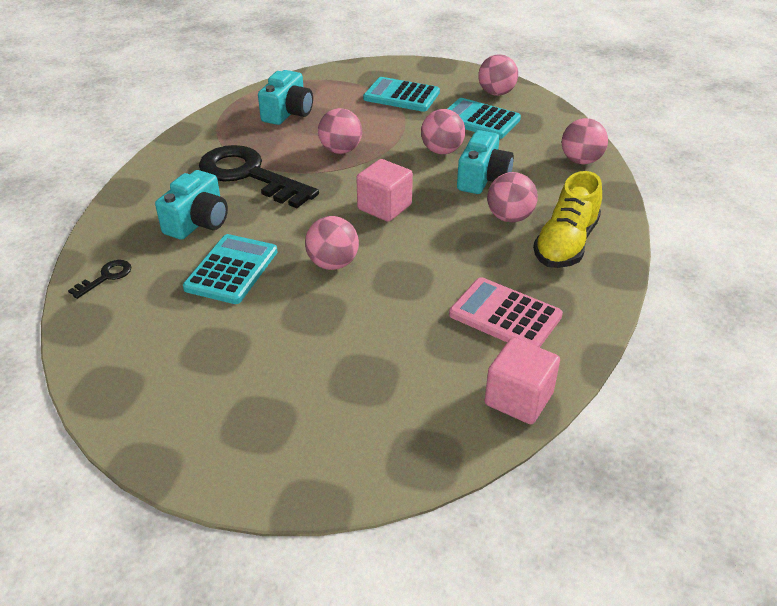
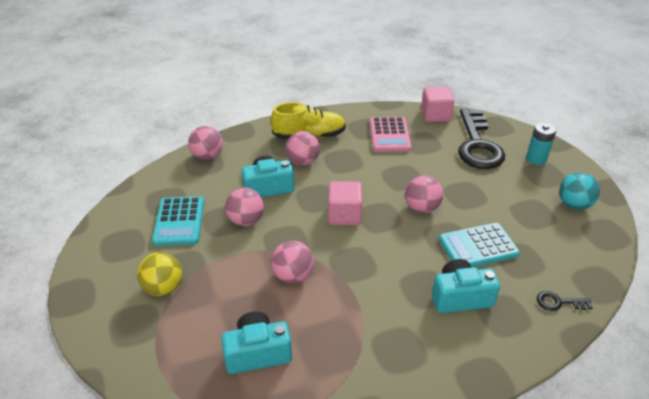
camera: 125 degrees left, 0 degrees up
black key [199,145,319,208] -> black key moved to [458,109,505,169]
turquoise calculator [363,77,440,112] -> yellow ball [137,252,182,296]
pink ball [478,54,518,96] -> none
none -> turquoise battery [526,122,556,165]
none -> turquoise ball [559,172,600,210]

